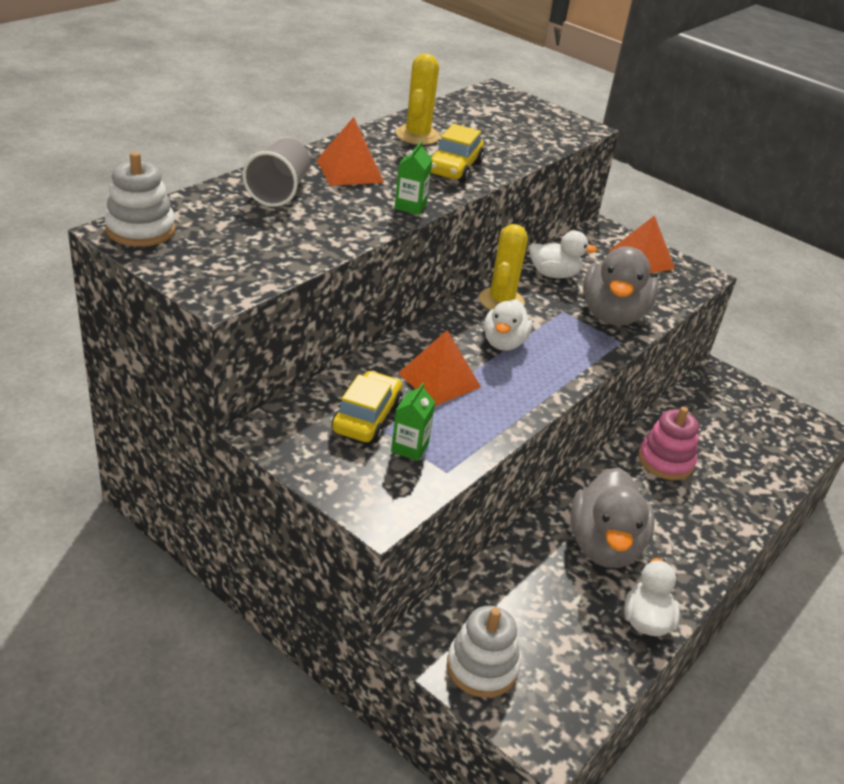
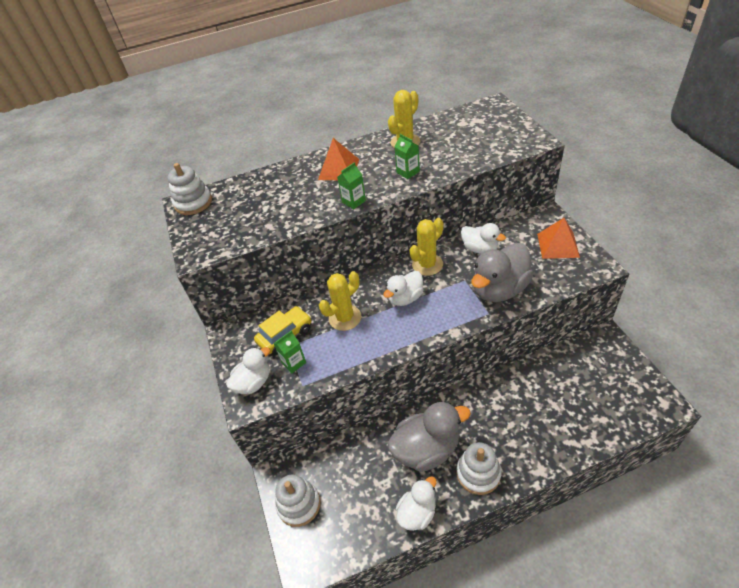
camera: 40 degrees right, 10 degrees up
grey cup [243,138,311,207] -> none
orange pyramid [398,330,481,406] -> yellow cactus [319,271,361,331]
yellow car [430,124,484,183] -> green carton [394,134,420,179]
grey duck [570,467,655,568] -> grey duck turned 150 degrees counterclockwise [388,402,471,472]
pink stacking toy [638,407,699,480] -> none
none -> white duck [226,347,270,394]
none -> white stacking toy [456,442,501,495]

